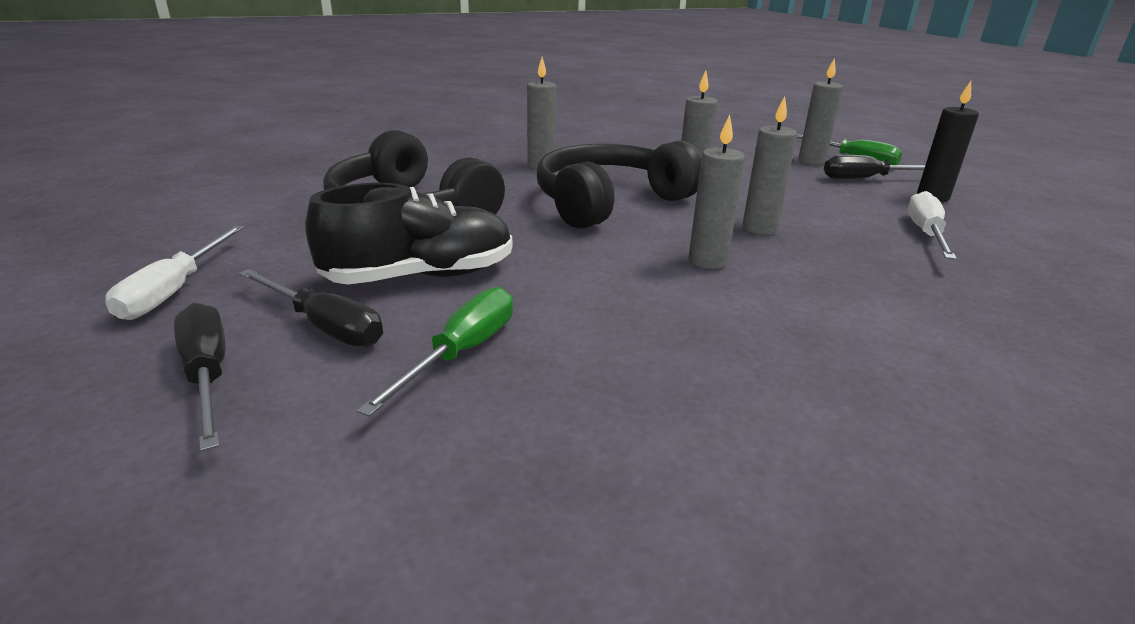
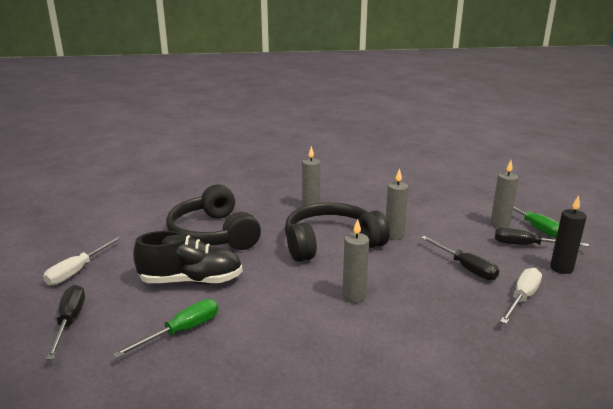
camera: 20 degrees right, 5 degrees down
black screwdriver [239,269,383,347] -> black screwdriver moved to [421,236,499,280]
grey candle [742,96,797,235] -> none

